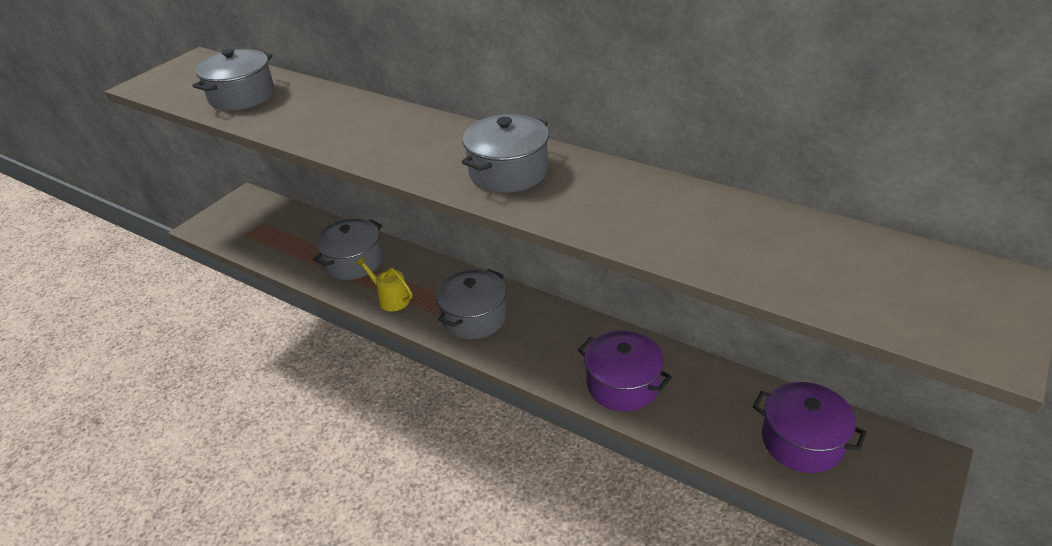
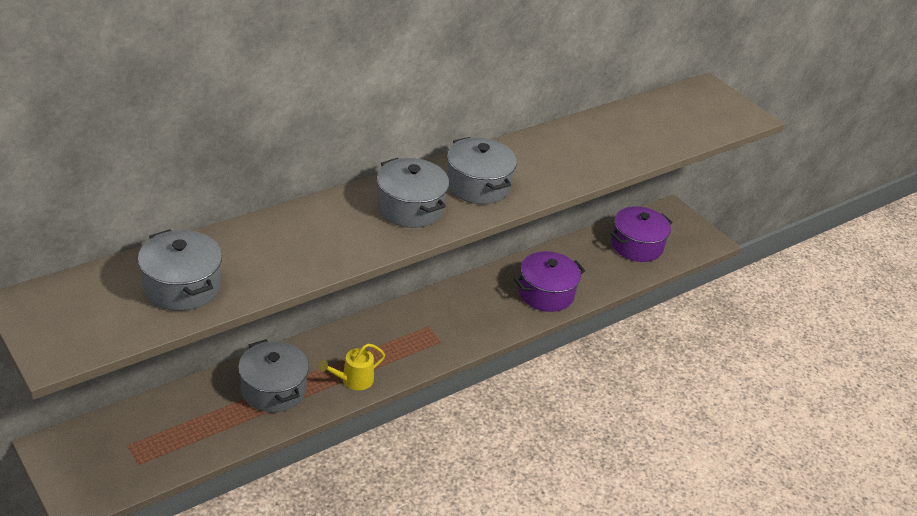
camera: 75 degrees left, 0 degrees up
grey pot [436,269,507,339] -> grey pot moved to [377,158,449,228]

